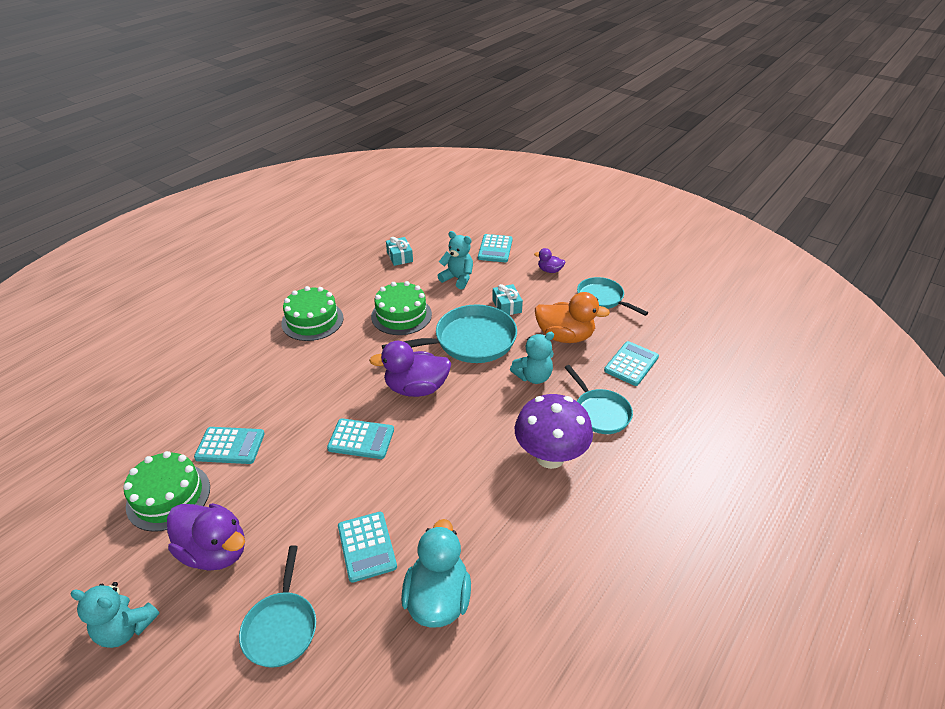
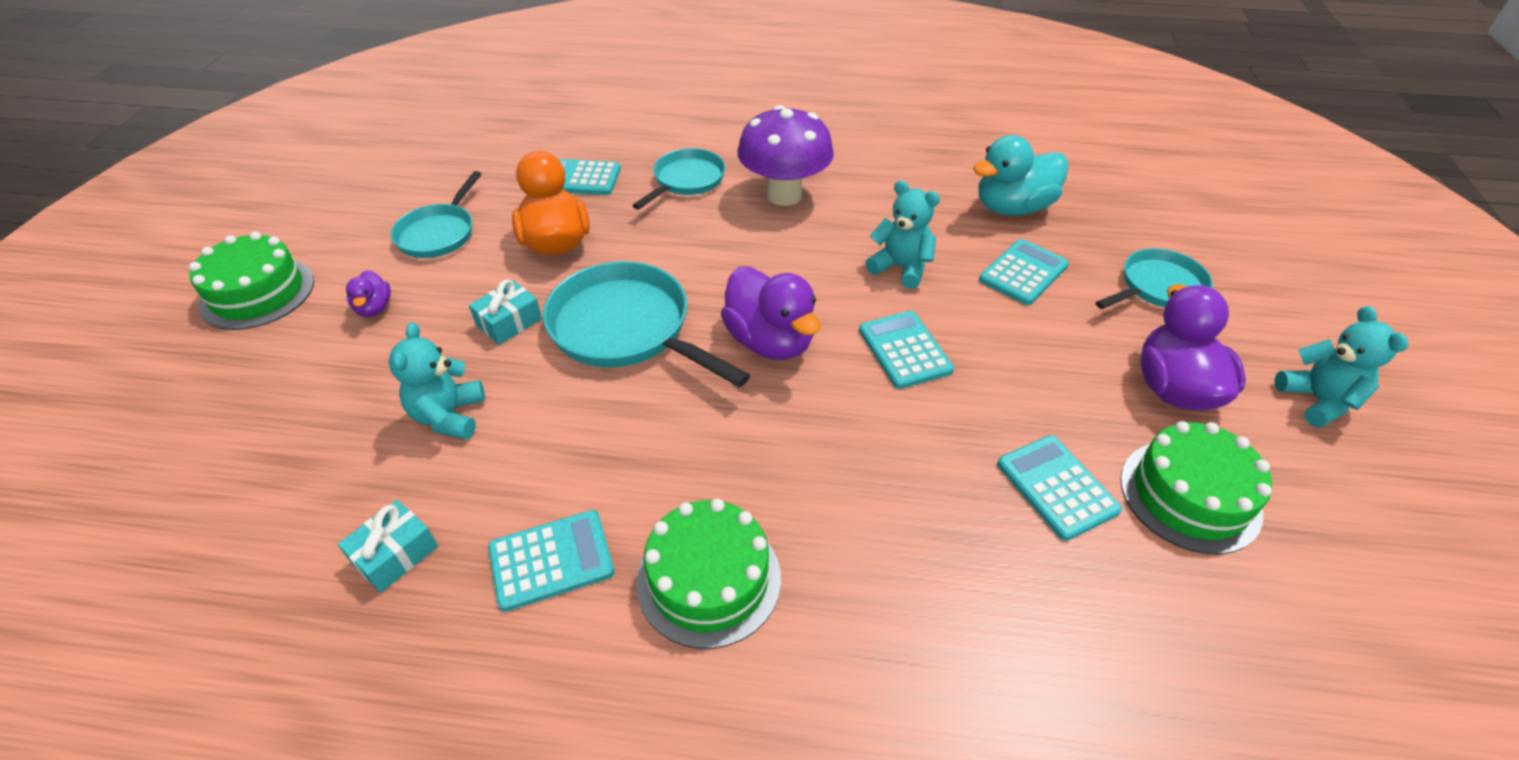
camera: 120 degrees left, 5 degrees up
green cake [371,281,432,335] -> green cake moved to [189,232,314,330]
turquoise calculator [478,234,513,262] -> turquoise calculator moved to [488,510,615,612]
turquoise teddy bear [510,332,554,384] -> turquoise teddy bear moved to [865,181,940,289]

